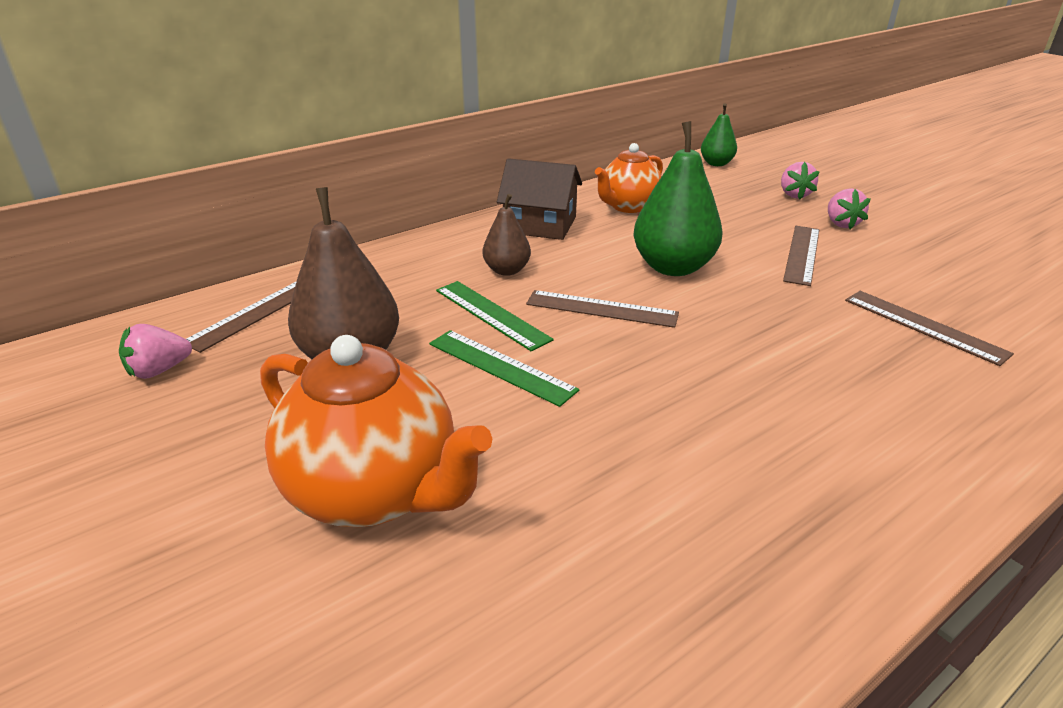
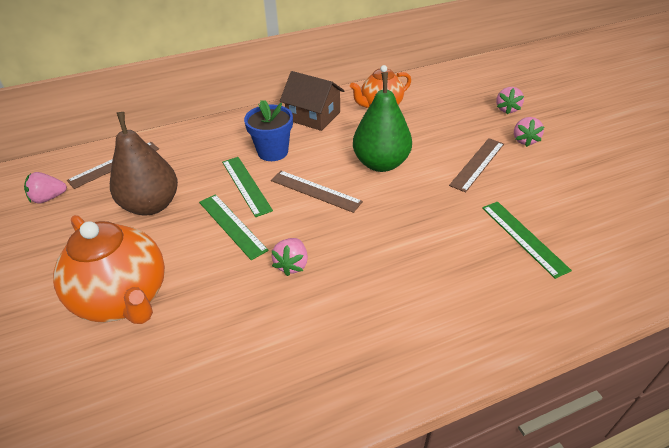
camera: 15 degrees right, 10 degrees up
brown pear [483,194,531,276] -> blue flower pot [244,100,293,161]
green pear [701,103,737,166] -> none
brown ruler [845,291,1014,366] -> green ruler [482,202,572,279]
none -> pink strawberry [271,238,308,276]

